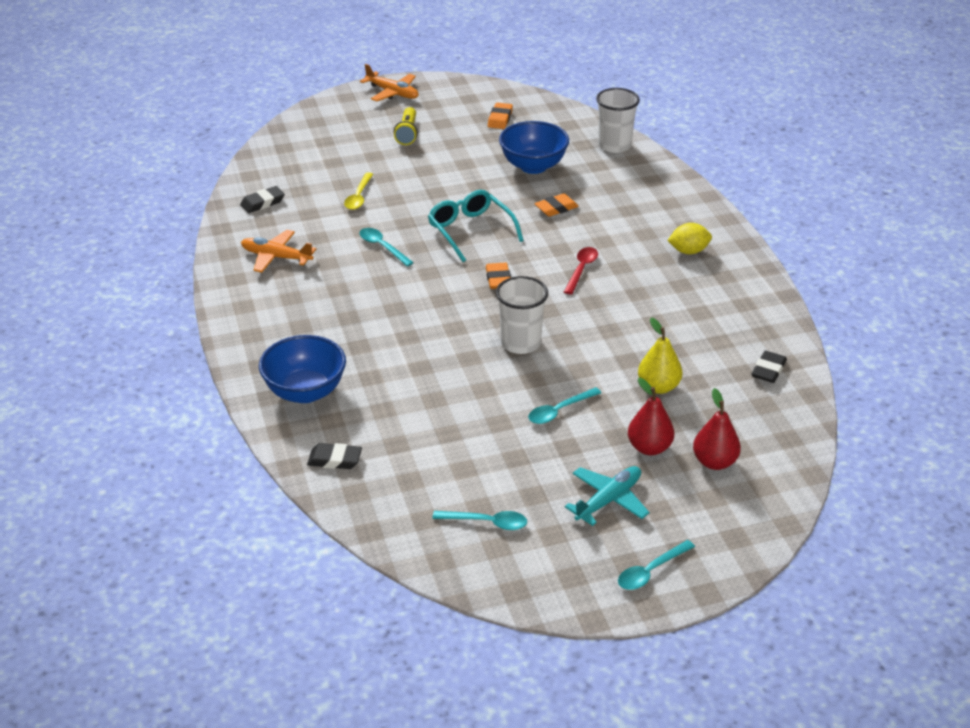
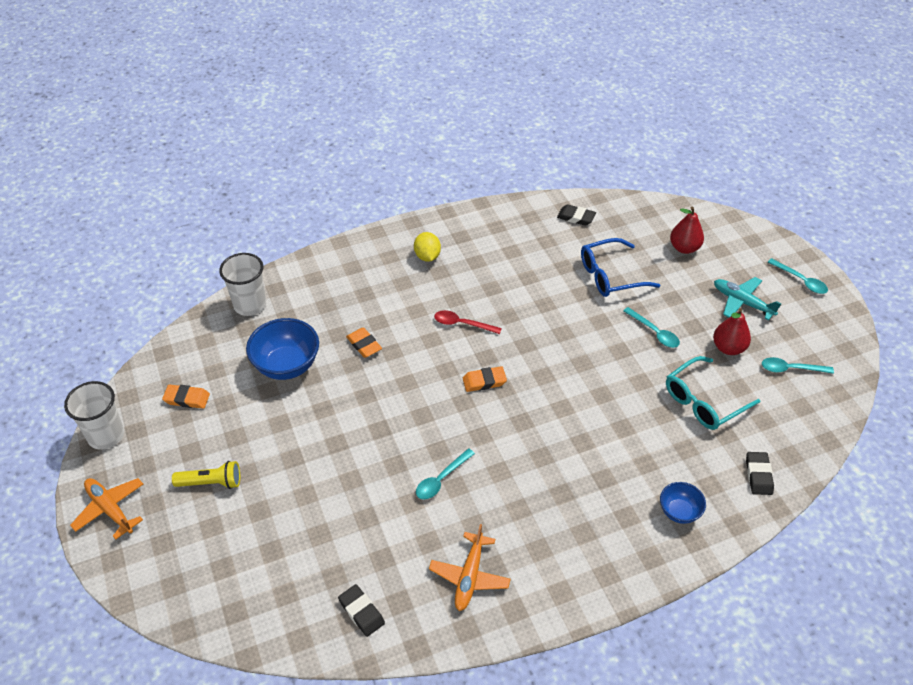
camera: 95 degrees left, 10 degrees up
blue bowl [259,335,346,403] -> blue bowl [660,482,706,524], size x0.57
yellow spoon [344,172,373,210] -> none
orange plane [360,64,419,101] -> orange plane turned 75 degrees counterclockwise [70,478,143,540]
turquoise glasses [428,190,524,262] -> turquoise glasses moved to [666,356,760,430]
turquoise spoon [432,511,527,530] -> turquoise spoon turned 90 degrees counterclockwise [762,357,834,374]
white cup [496,276,548,354] -> white cup moved to [64,381,124,450]
red pear [628,378,674,455] -> red pear moved to [713,308,751,355]
yellow pear [638,318,682,394] -> blue glasses [581,238,660,297]

